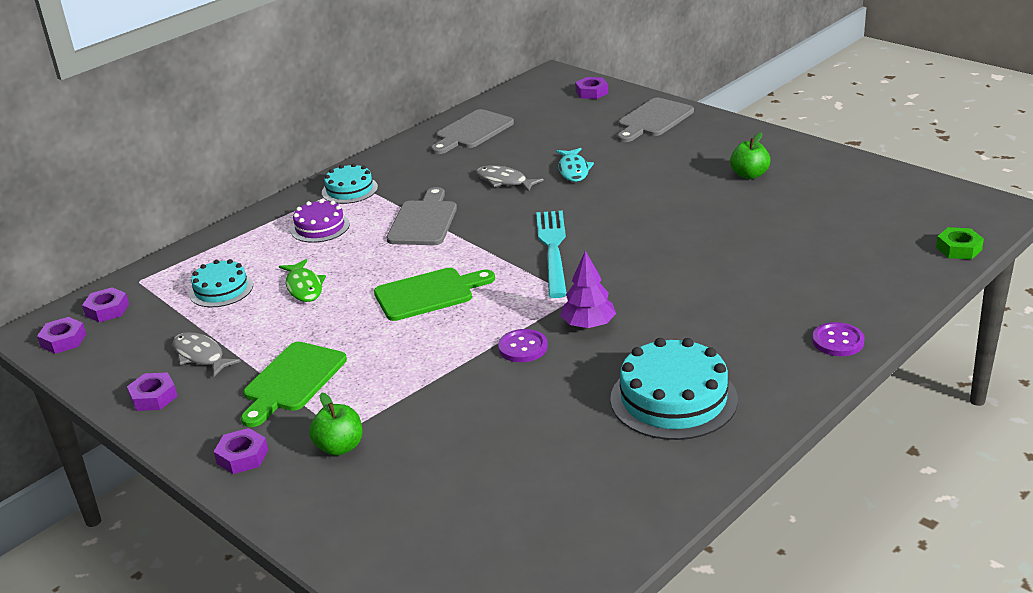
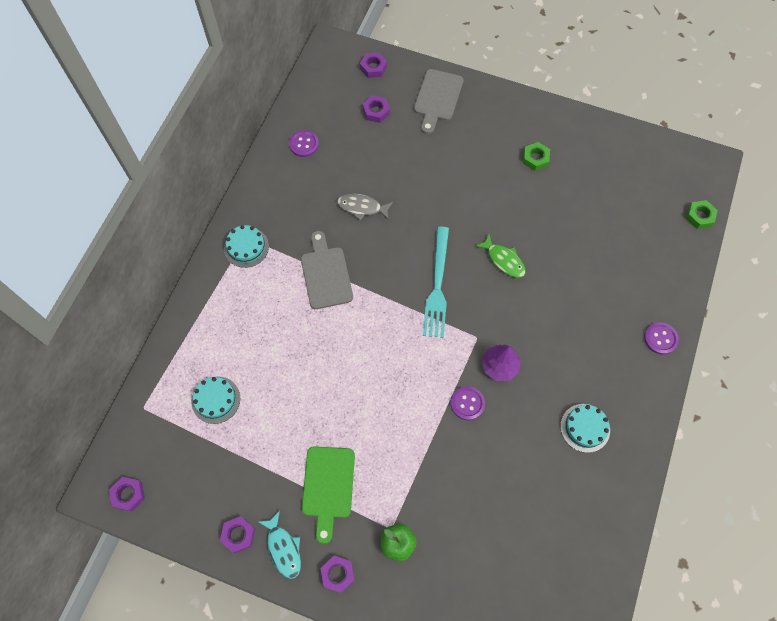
camera: 25 degrees left, 35 degrees up
purple nut [82,287,129,322] -> purple nut moved to [363,95,390,123]
grey fish [173,332,241,376] -> none
green fish [279,259,326,302] -> green fish moved to [475,234,526,278]
purple cake [291,199,350,243] -> none
green cutting board [374,268,495,321] -> none
grey cutting board [431,109,514,154] -> purple button [289,130,319,157]
turquoise fork [536,210,567,298] -> turquoise fork turned 150 degrees counterclockwise [423,227,449,338]
turquoise fish [556,148,594,182] -> turquoise fish moved to [259,510,301,579]
turquoise cake [610,338,738,440] -> turquoise cake [560,404,610,453], size x0.60
green apple [730,132,771,179] -> green nut [523,142,550,171]

